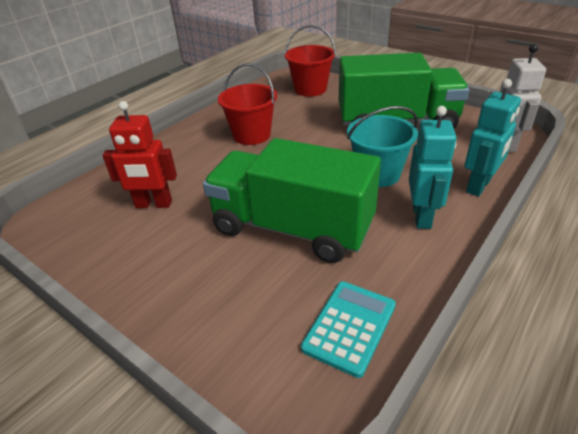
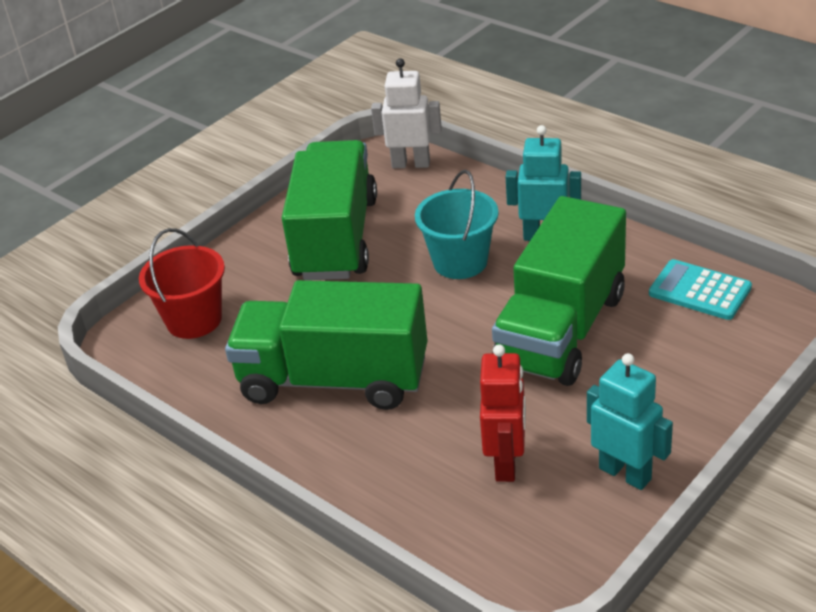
camera: 85 degrees left, 0 degrees up
red bucket [218,63,277,145] -> green truck [225,280,428,410]
turquoise robot [465,79,521,196] -> turquoise robot moved to [587,353,673,490]

